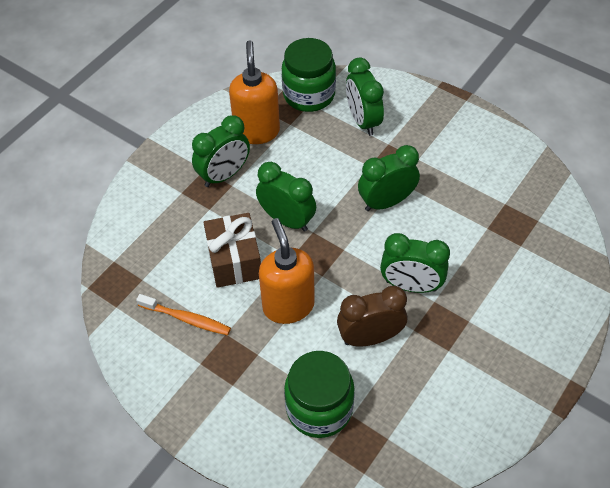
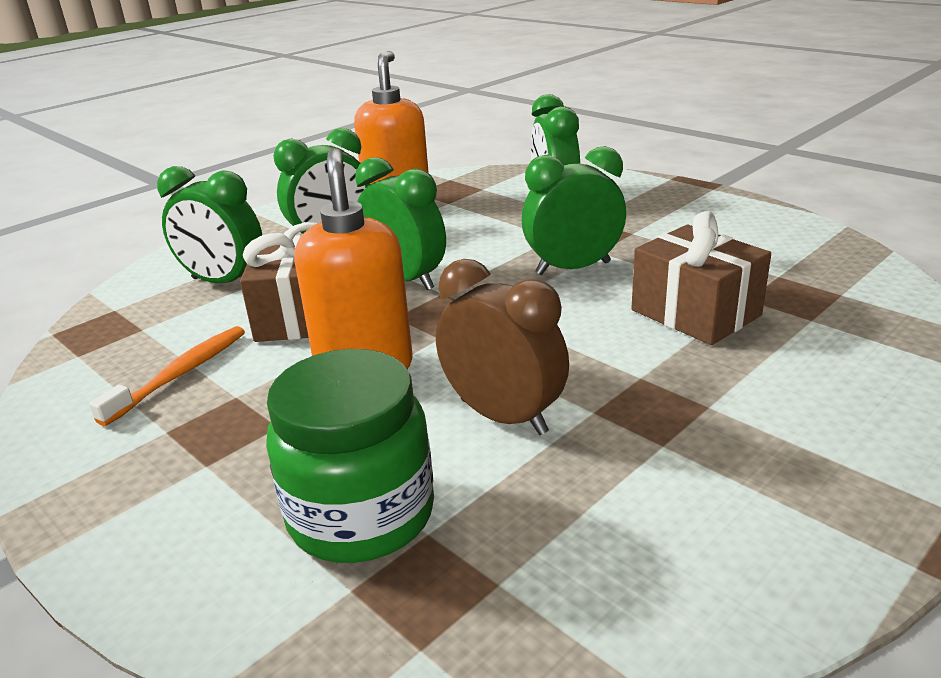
camera: 10 degrees right, 25 degrees down
orange toothbrush [136,294,231,335] -> orange toothbrush turned 90 degrees counterclockwise [89,326,245,426]
green jar [282,38,336,112] -> none
brown clock [337,286,407,346] -> brown clock turned 45 degrees clockwise [436,259,569,435]
green clock [380,233,450,293] -> green clock moved to [157,166,262,283]
none -> brown gift [631,211,771,345]

